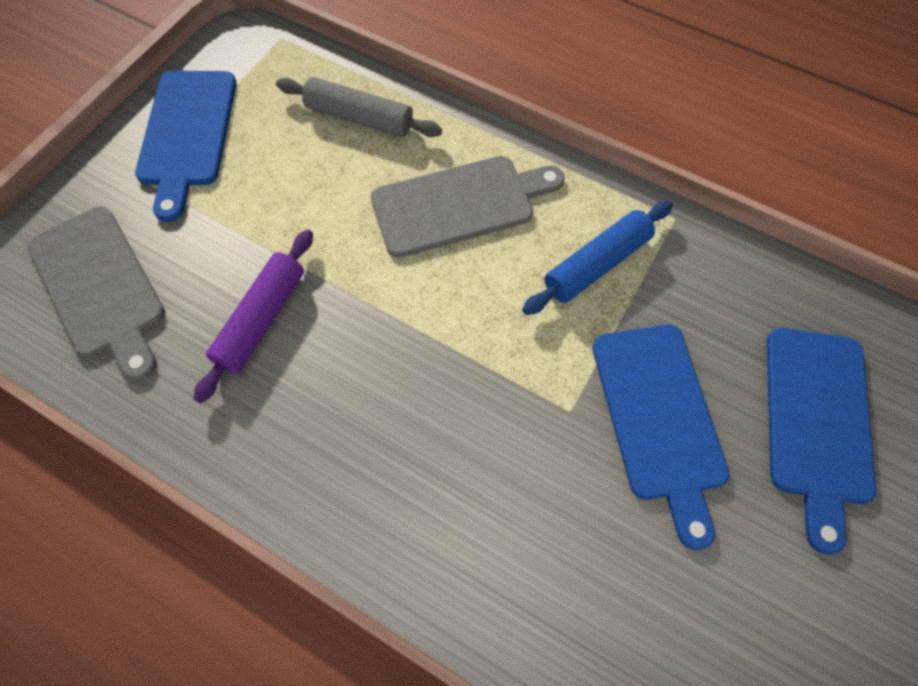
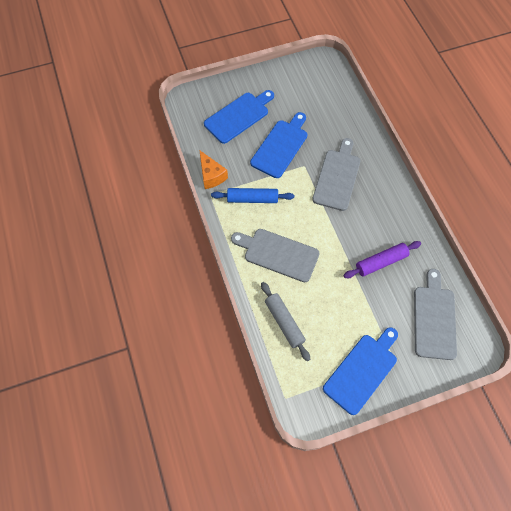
camera: 140 degrees left, 0 degrees up
none -> orange cheese [199,150,228,189]
none -> grey cutting board [312,138,360,211]

